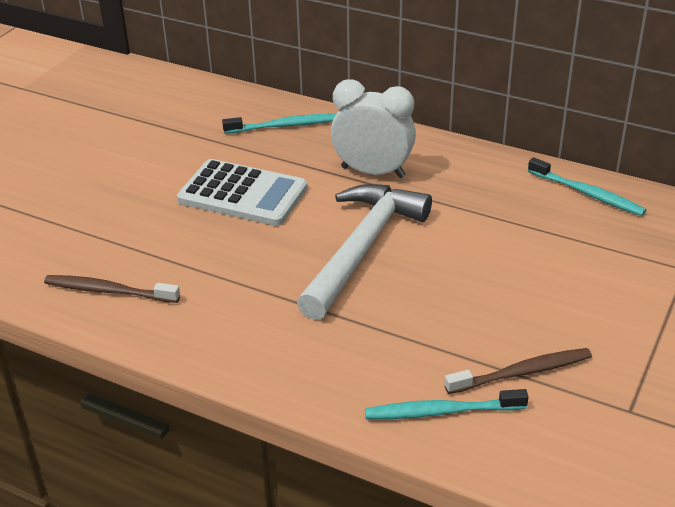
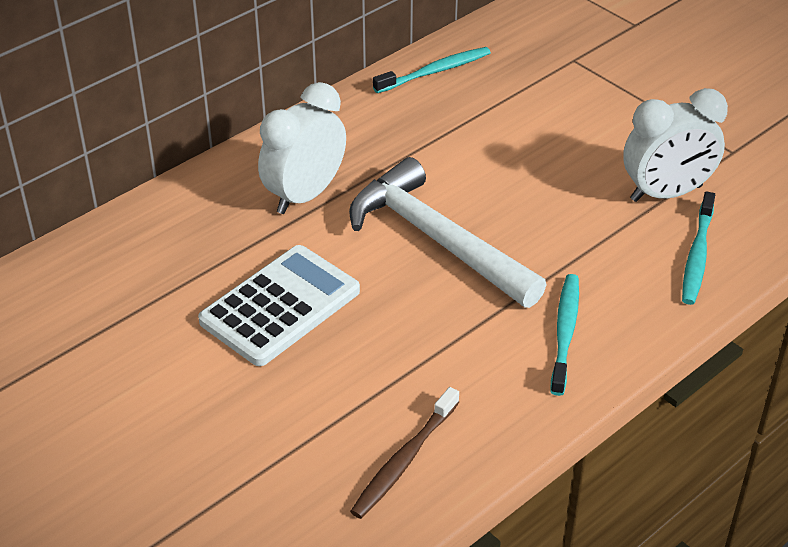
camera: 70 degrees left, 5 degrees up
turquoise toothbrush [222,114,336,134] -> turquoise toothbrush moved to [551,274,579,396]
brown toothbrush [444,348,592,394] -> white clock [623,88,728,202]

